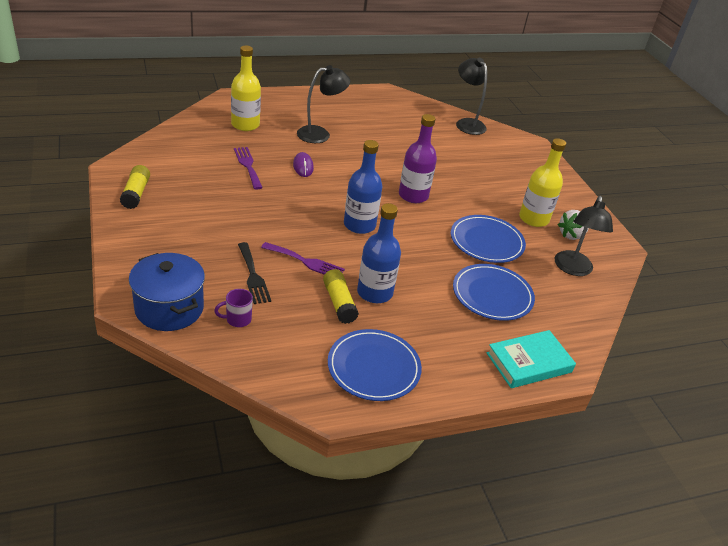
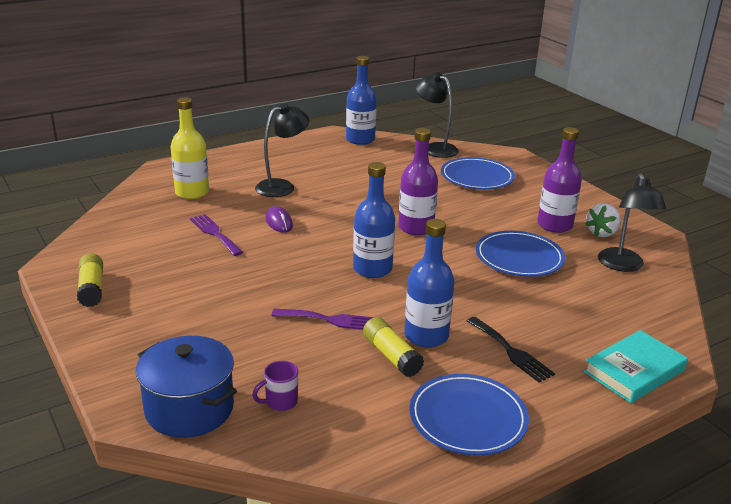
camera: 10 degrees left, 10 degrees down
black fork [238,242,271,304] -> black fork moved to [467,317,555,382]
blue plate [453,264,535,321] -> blue plate moved to [441,157,515,189]
yellow bottle [519,138,566,227] -> purple bottle [537,127,582,233]
none -> blue bottle [346,56,377,145]

